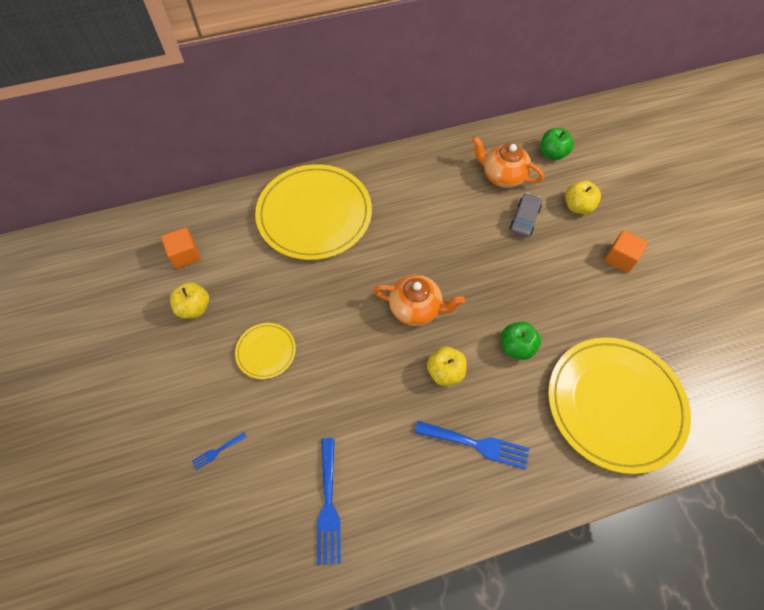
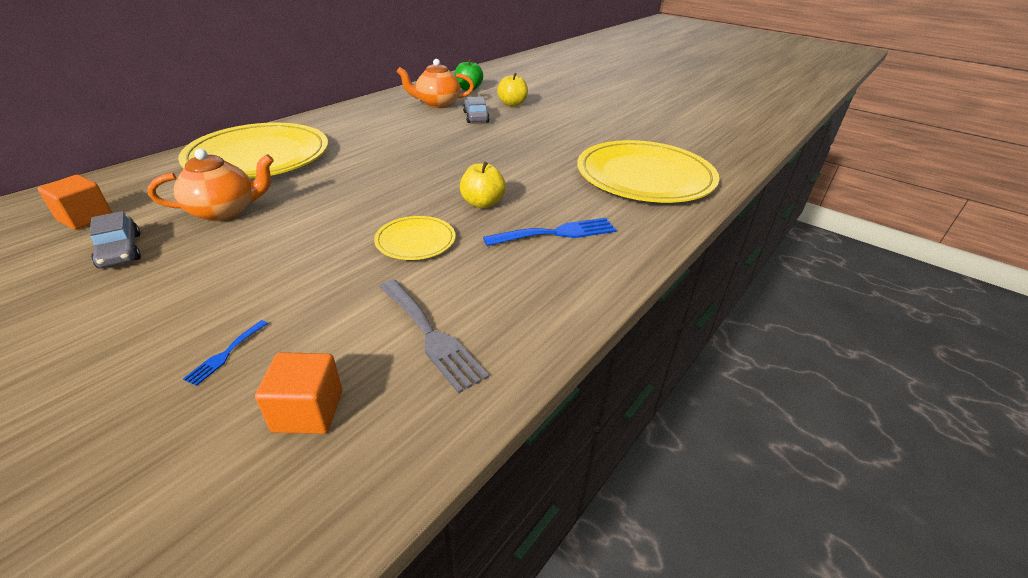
camera: 35 degrees left, 25 degrees down
yellow apple [170,282,209,319] -> grey car [89,211,141,268]
yellow plate [235,323,296,379] -> yellow plate moved to [374,216,456,260]
blue fork [317,438,341,565] -> grey fork [379,280,489,394]
orange teapot [373,275,465,326] -> orange teapot moved to [148,149,274,221]
green apple [501,322,541,360] -> none
orange cube [604,230,648,273] -> orange cube moved to [255,352,342,434]

